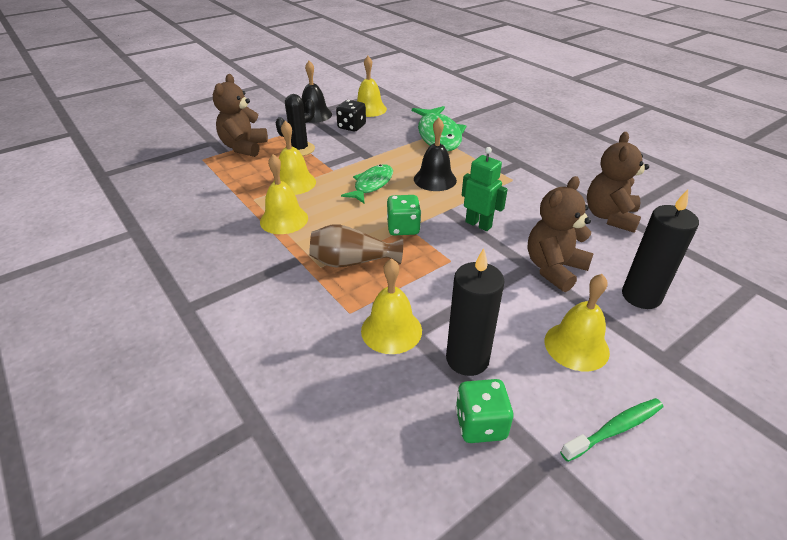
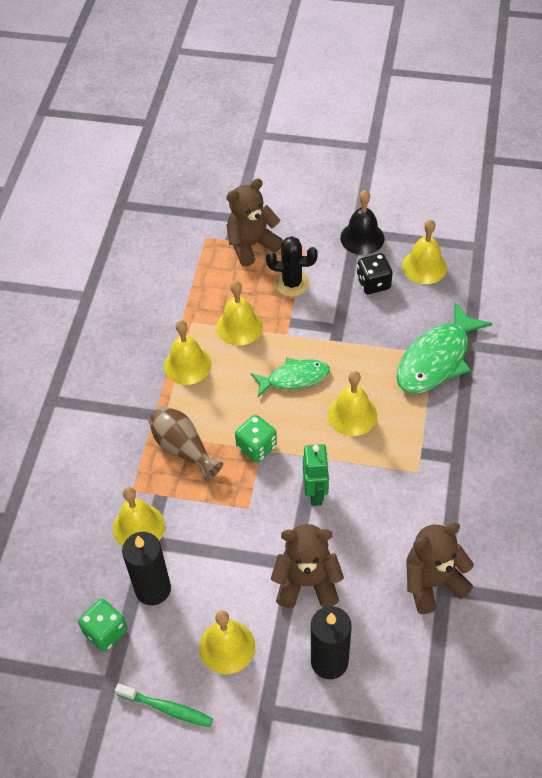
camera: 50 degrees right, 15 degrees up
black bell [414,118,457,191] -> yellow bell [328,371,377,436]

